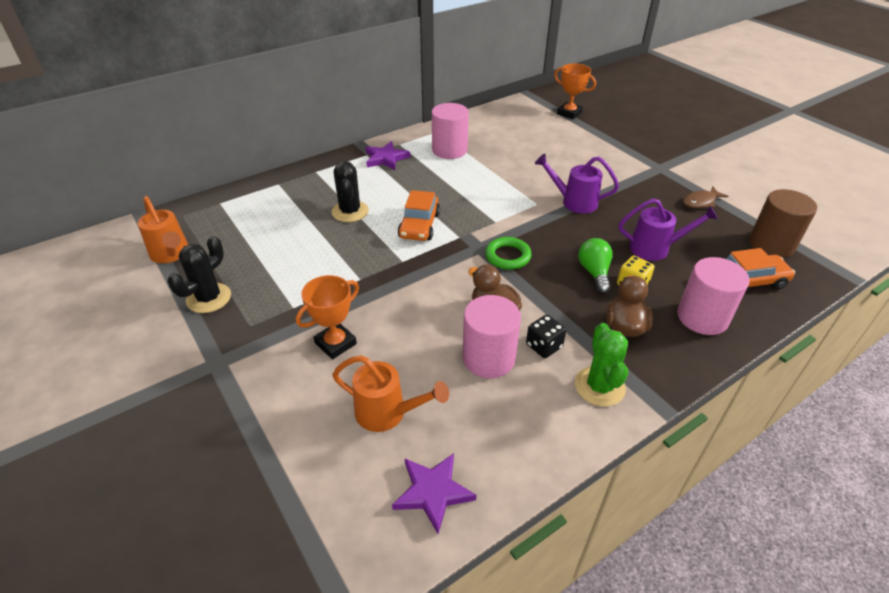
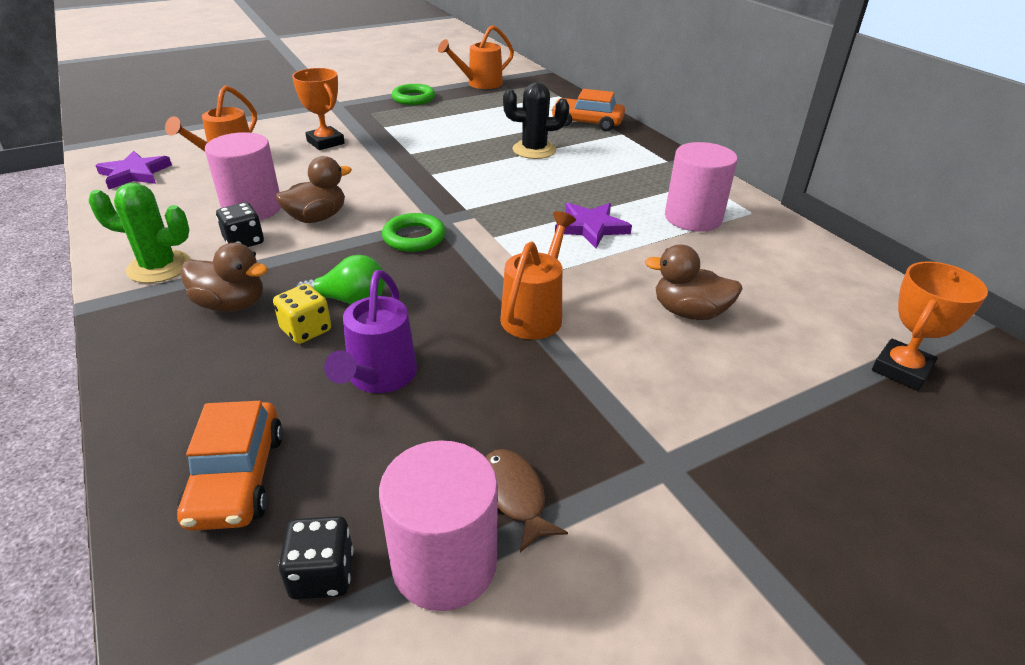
camera: 95 degrees right, 5 degrees down
black cactus [168,236,231,313] -> green ring [392,84,435,105]
purple star [366,141,410,170] -> purple star moved to [555,203,632,248]
orange car [398,190,440,241] -> orange car moved to [551,89,625,131]
purple watering can [535,154,619,214] -> orange watering can [500,211,576,340]
pink cylinder [677,257,750,335] -> pink cylinder moved to [379,440,498,611]
brown cylinder [749,189,817,258] -> black dice [279,516,353,600]
none -> brown duck [645,244,743,320]

